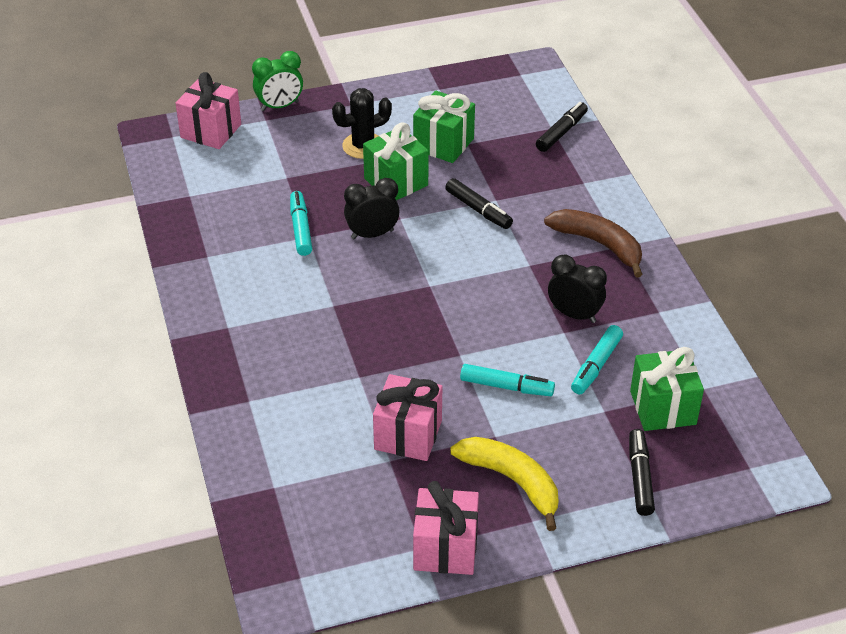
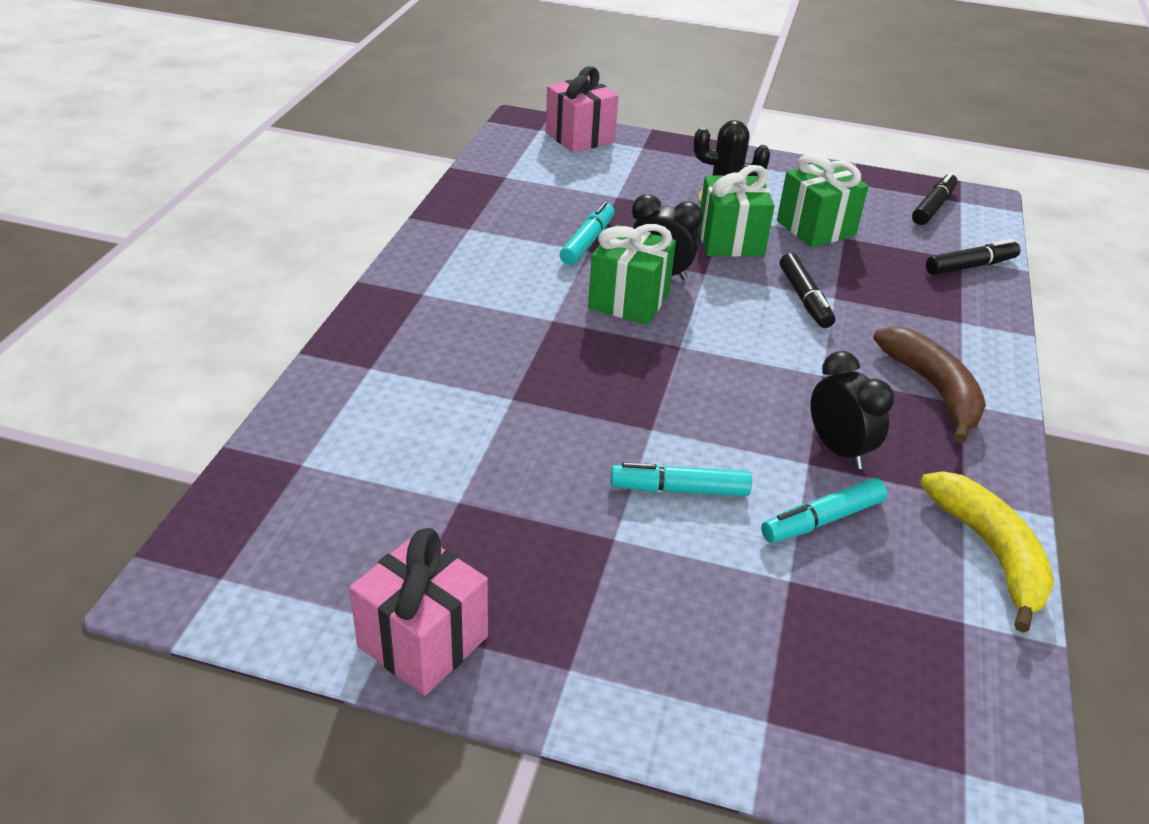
camera: 30 degrees right, 5 degrees down
green clock [252,51,303,111] -> none
pink gift [373,374,442,461] -> none
yellow banana [450,437,559,531] -> yellow banana moved to [920,471,1054,633]
turquoise marker [460,364,555,396] -> turquoise marker turned 135 degrees clockwise [611,462,752,496]
black marker [629,429,655,516] -> black marker moved to [912,172,958,225]
green gift [630,347,704,431] -> green gift moved to [588,224,676,325]

